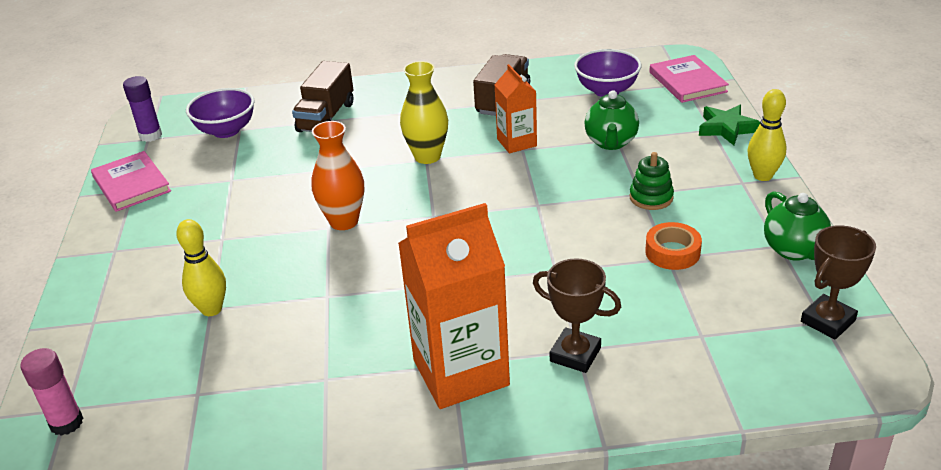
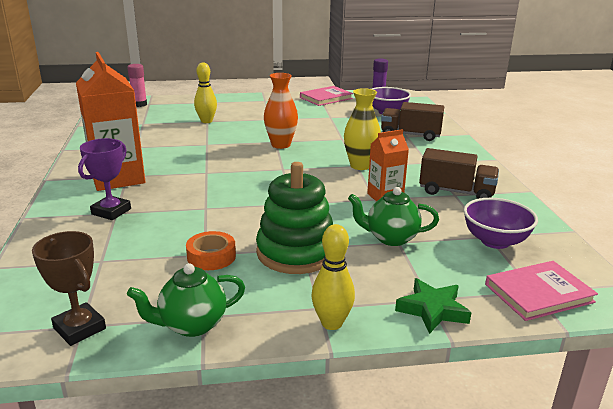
camera: 85 degrees right, 10 degrees down
brown trophy [533,258,621,373] -> purple trophy [78,138,131,220]
green stacking toy [629,152,674,210] -> green stacking toy [256,162,333,274], size x1.95

